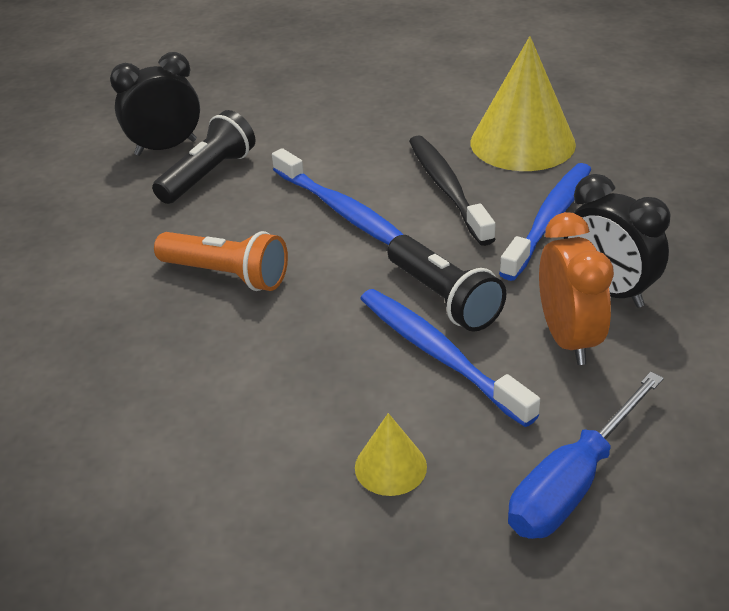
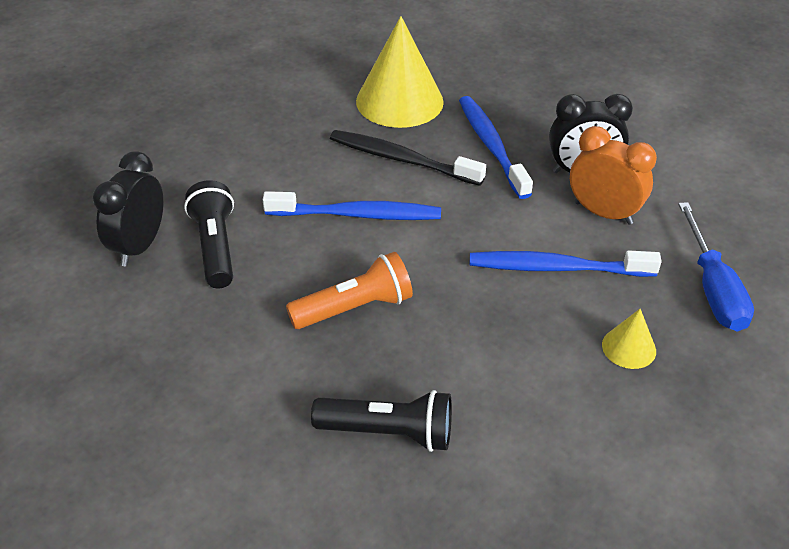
camera: 50 degrees left, 5 degrees up
black flashlight [387,235,506,332] -> black flashlight moved to [311,390,452,452]

